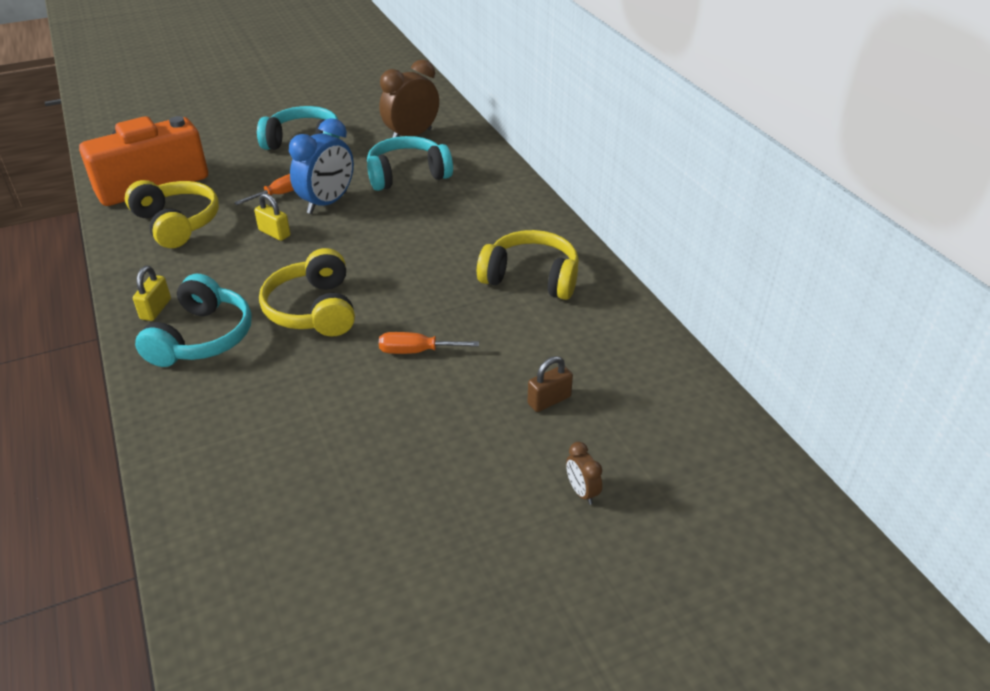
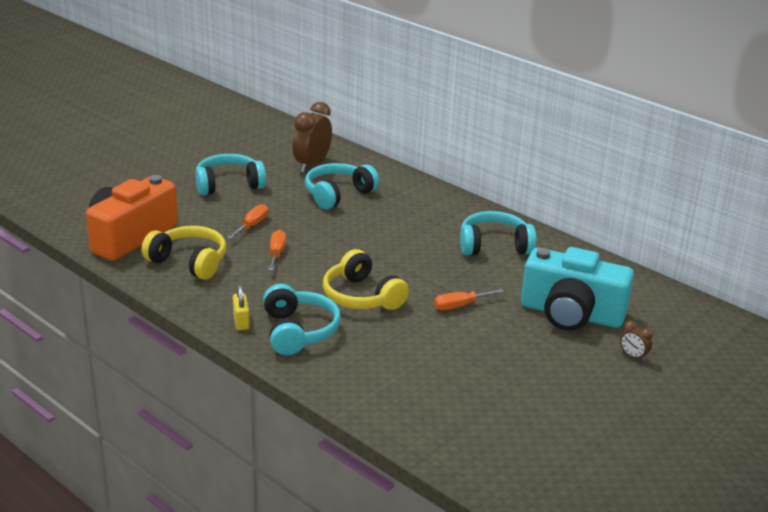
camera: 25 degrees left, 10 degrees down
yellow padlock [254,193,290,241] -> orange screwdriver [269,230,286,271]
blue clock [289,118,354,214] -> none
yellow headphones [477,230,579,300] -> turquoise headphones [460,211,536,255]
brown padlock [527,356,573,412] -> turquoise camera [521,247,634,331]

